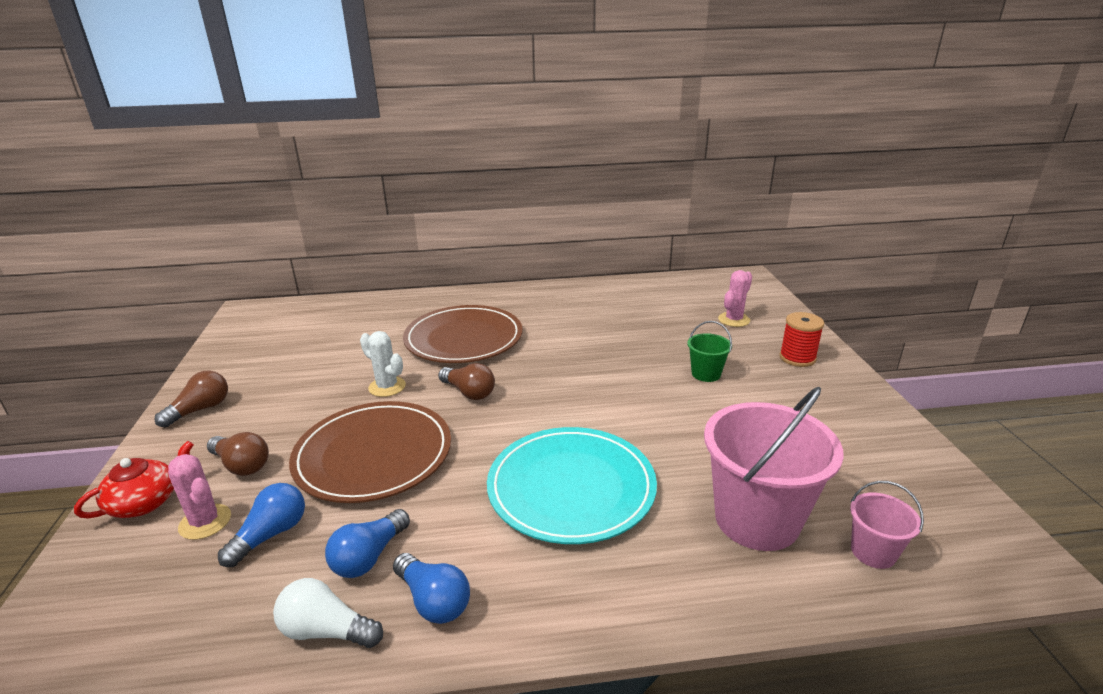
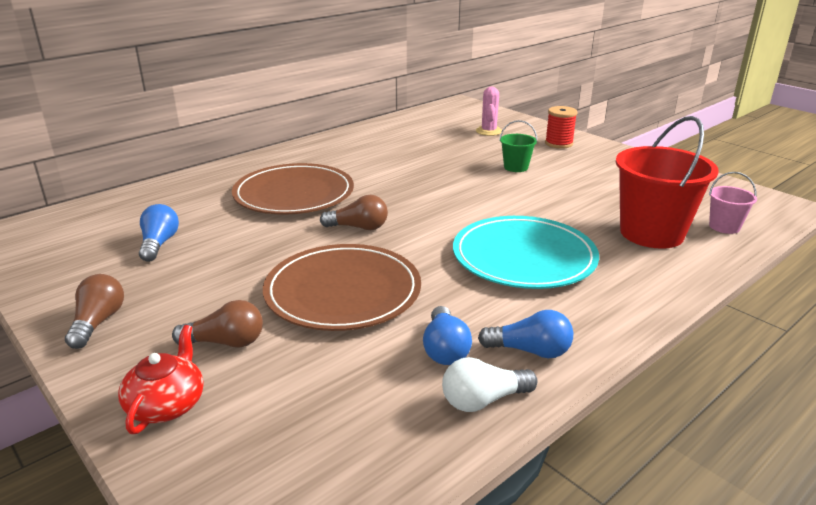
camera: 35 degrees left, 0 degrees up
pink cactus [168,454,231,540] -> none
blue light bulb [218,483,305,567] -> blue light bulb moved to [139,204,179,262]
white cactus [360,331,406,397] -> none
pink bucket [704,387,844,551] -> red bucket [616,116,719,249]

